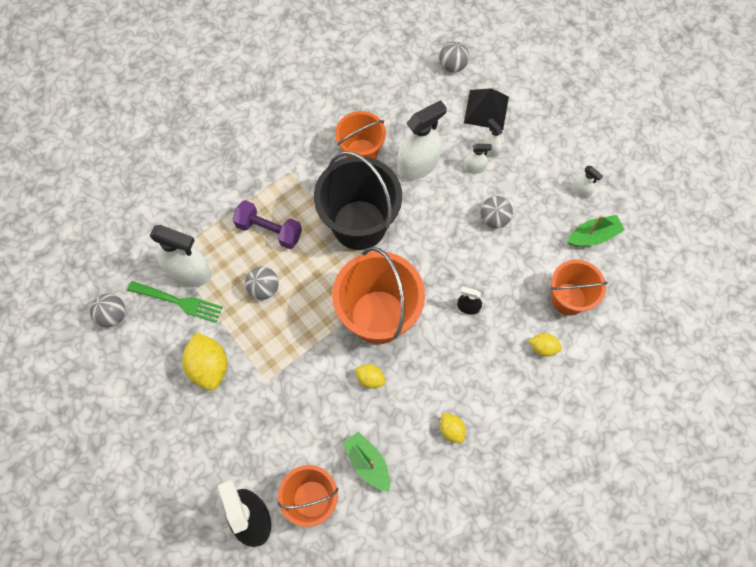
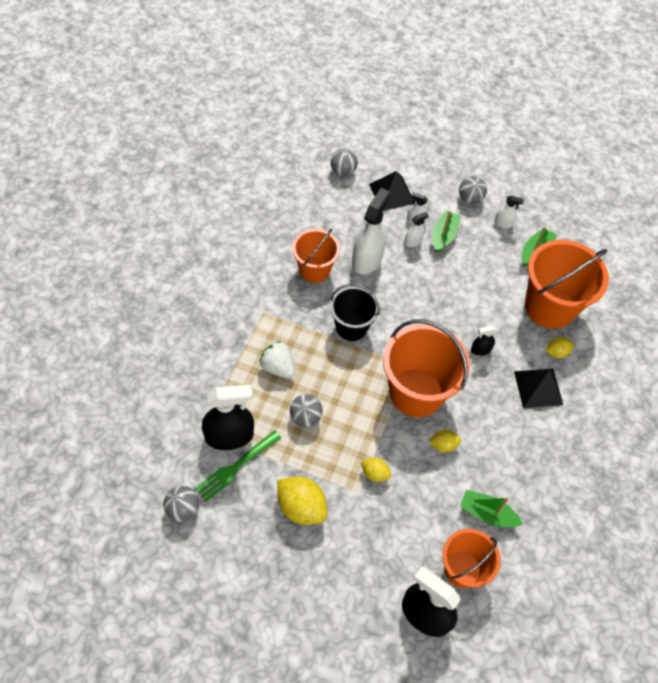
camera: 35 degrees left, 10 degrees down
green fork [127,281,223,323] -> green fork turned 150 degrees clockwise [194,430,281,502]
white spray bottle [150,225,211,287] -> black spray bottle [202,385,254,450]
purple dumbbell [233,200,302,249] -> white strawberry [259,341,295,378]
black bucket [314,151,402,250] -> black bucket [330,284,380,341], size x0.61
yellow lemon [440,413,466,443] -> yellow lemon moved to [361,458,391,482]
grey ball [480,196,513,228] -> grey ball moved to [459,176,487,204]
orange bucket [551,260,608,316] -> orange bucket [525,240,609,329], size x1.64
none -> green boat [432,210,461,253]
none -> black pyramid [514,368,563,408]

